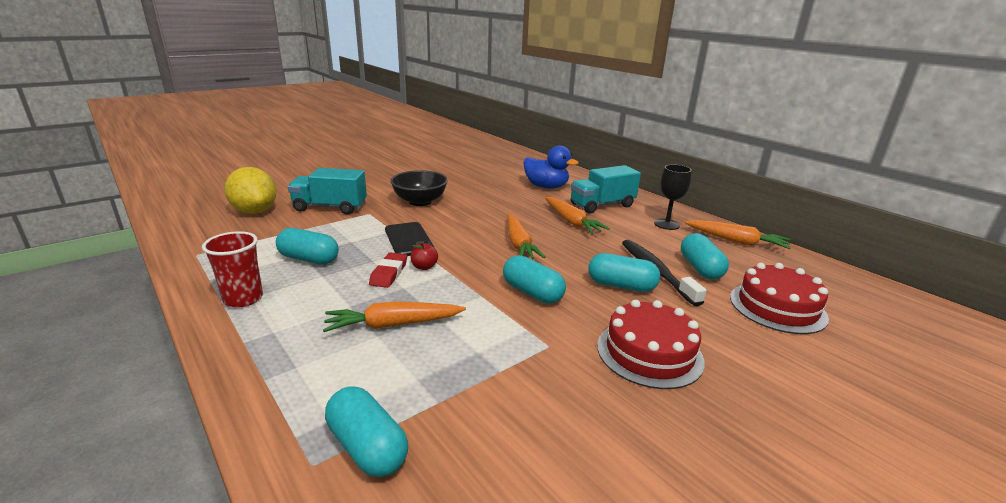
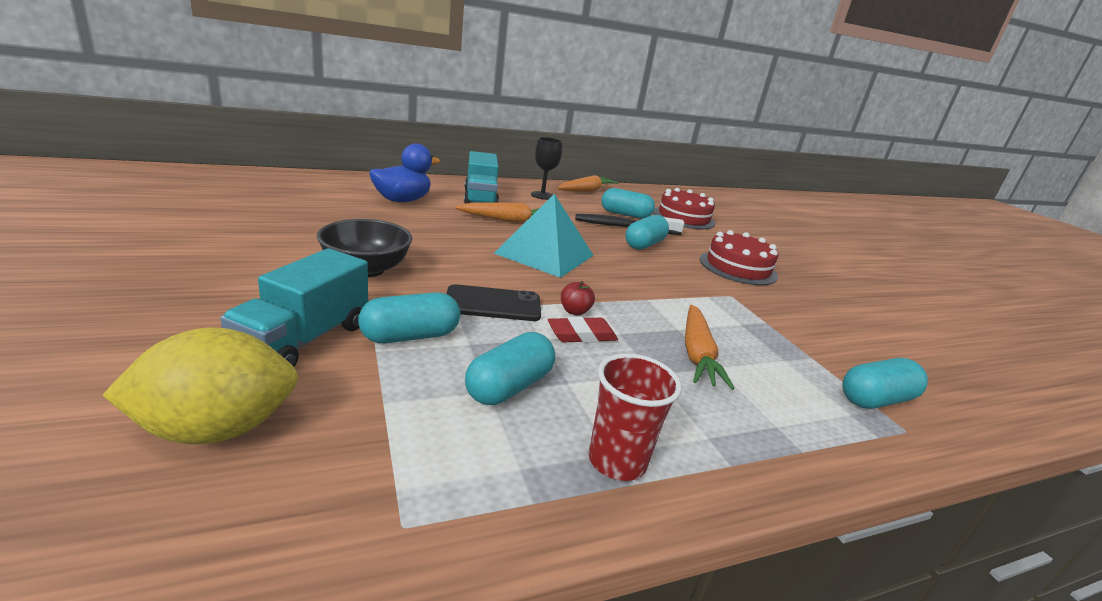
camera: 75 degrees left, 0 degrees up
red eraser [369,252,407,288] -> red eraser turned 45 degrees counterclockwise [548,316,618,343]
turquoise capsule [503,255,566,304] -> turquoise capsule moved to [358,292,460,343]
orange carrot [507,213,545,259] -> turquoise pyramid [494,194,594,278]

